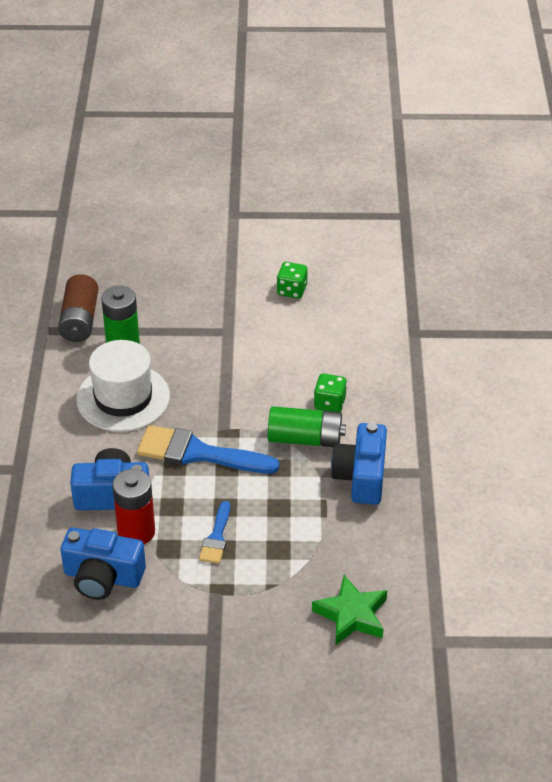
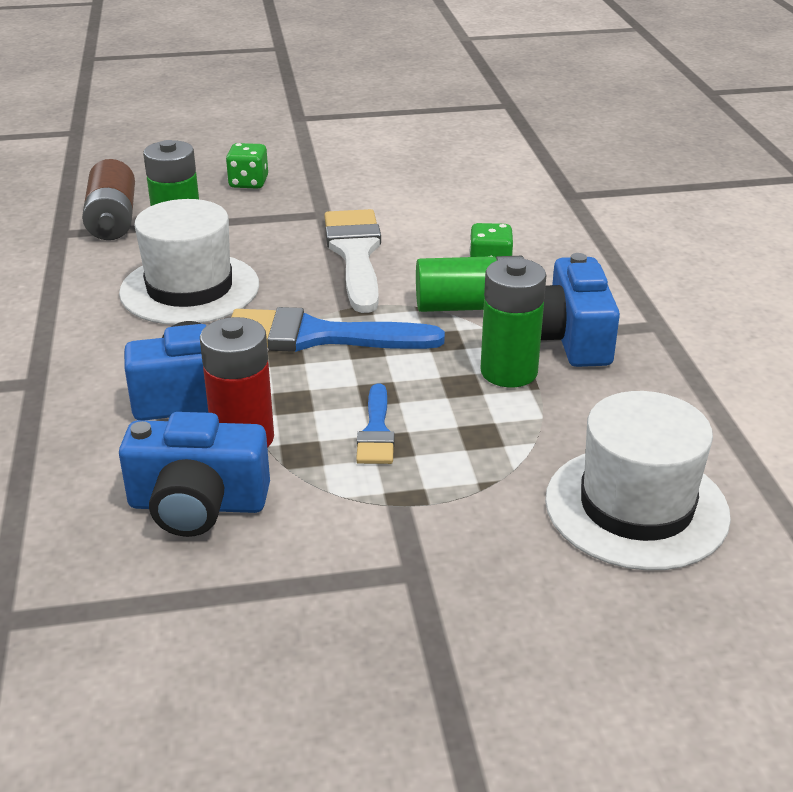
camera: 10 degrees left, 10 degrees down
green dice [277,262,308,298] -> green dice moved to [226,143,268,189]
green star [312,575,387,645] -> white hat [545,391,731,571]
none -> white brush [324,209,381,313]
none -> green battery [480,258,546,387]

